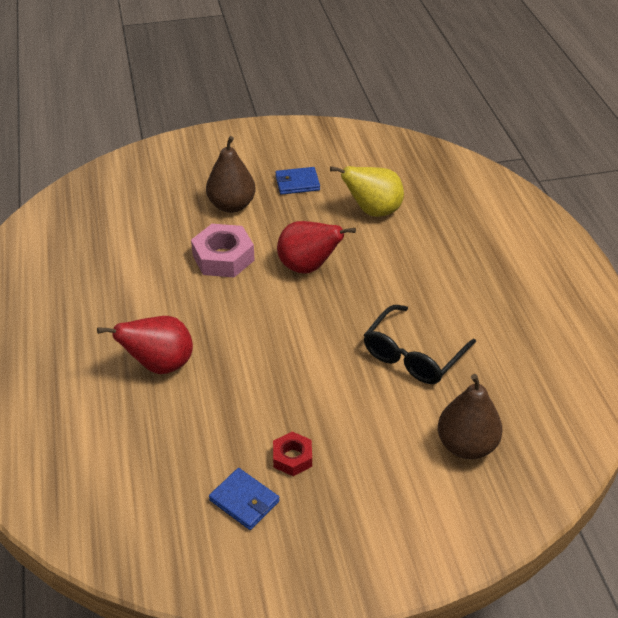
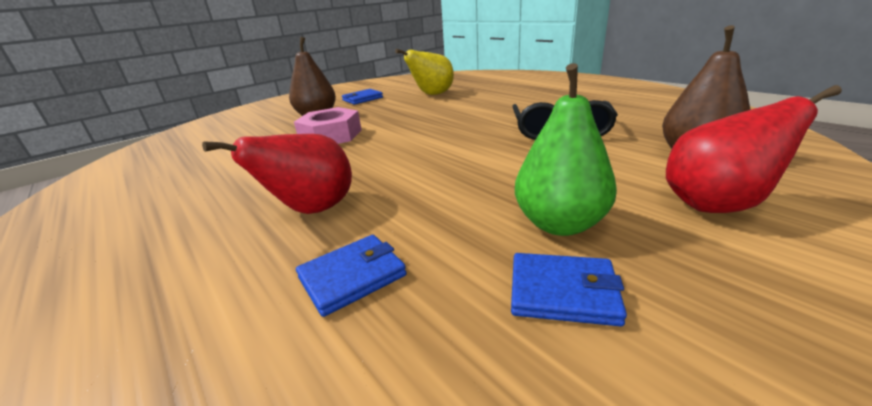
camera: 25 degrees left, 15 degrees down
red nut [273,432,312,476] -> green pear [515,63,617,236]
red pear [277,221,356,274] -> red pear moved to [666,85,842,213]
none -> blue wallet [296,235,407,317]

